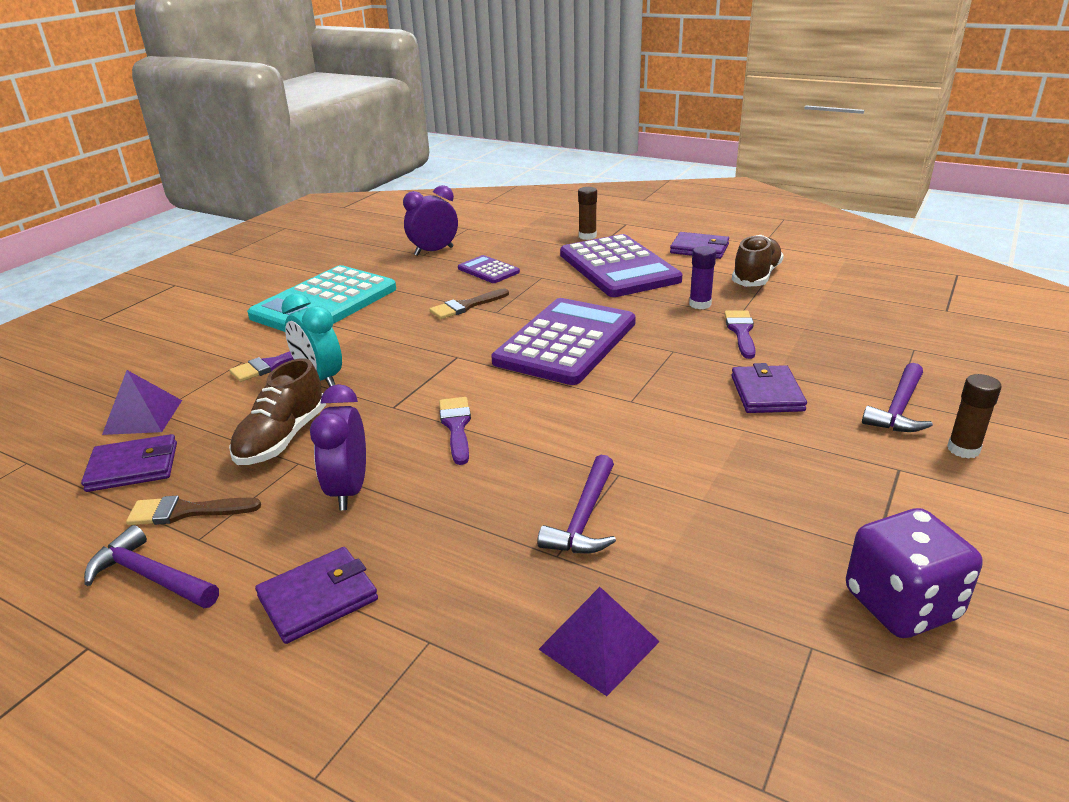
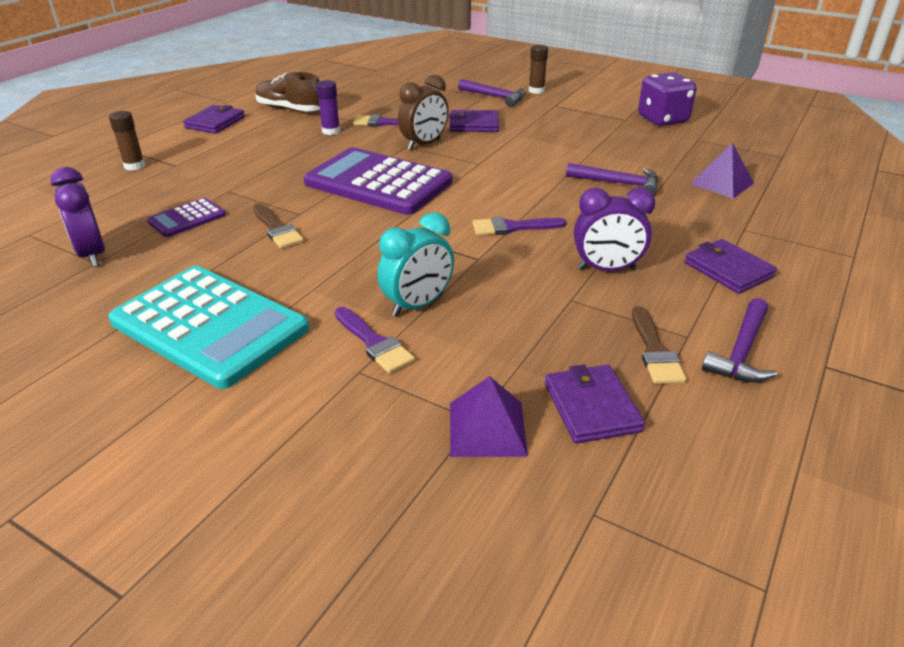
camera: 90 degrees left, 5 degrees up
brown shoe [229,358,326,465] -> none
purple calculator [560,234,682,297] -> none
none -> brown clock [398,75,449,150]

